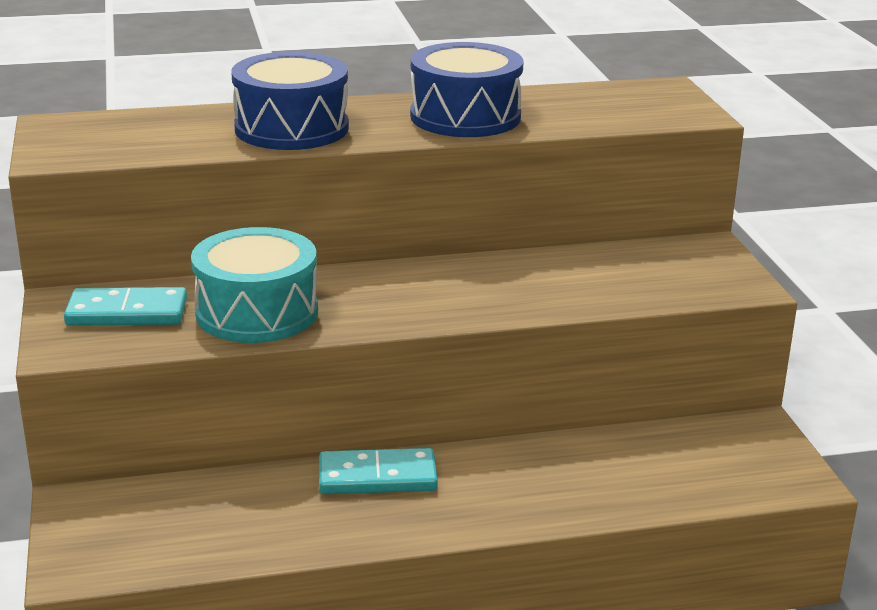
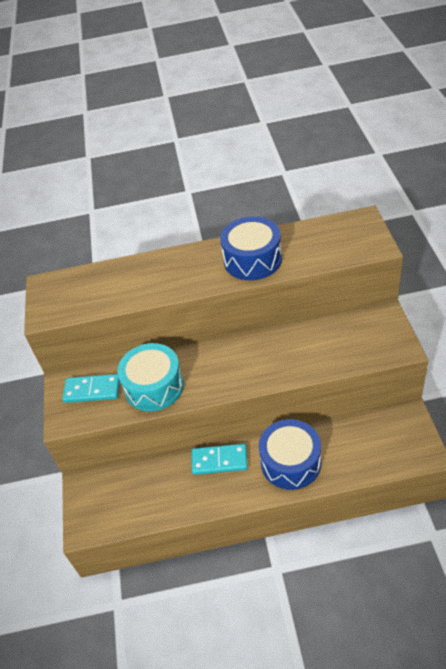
camera: 10 degrees right, 20 degrees up
blue drum [231,52,349,150] -> blue drum moved to [259,419,321,490]

